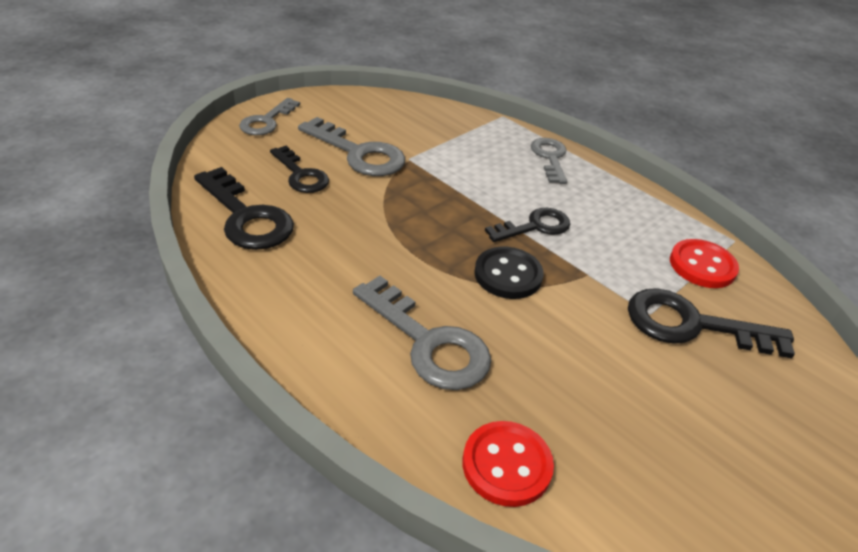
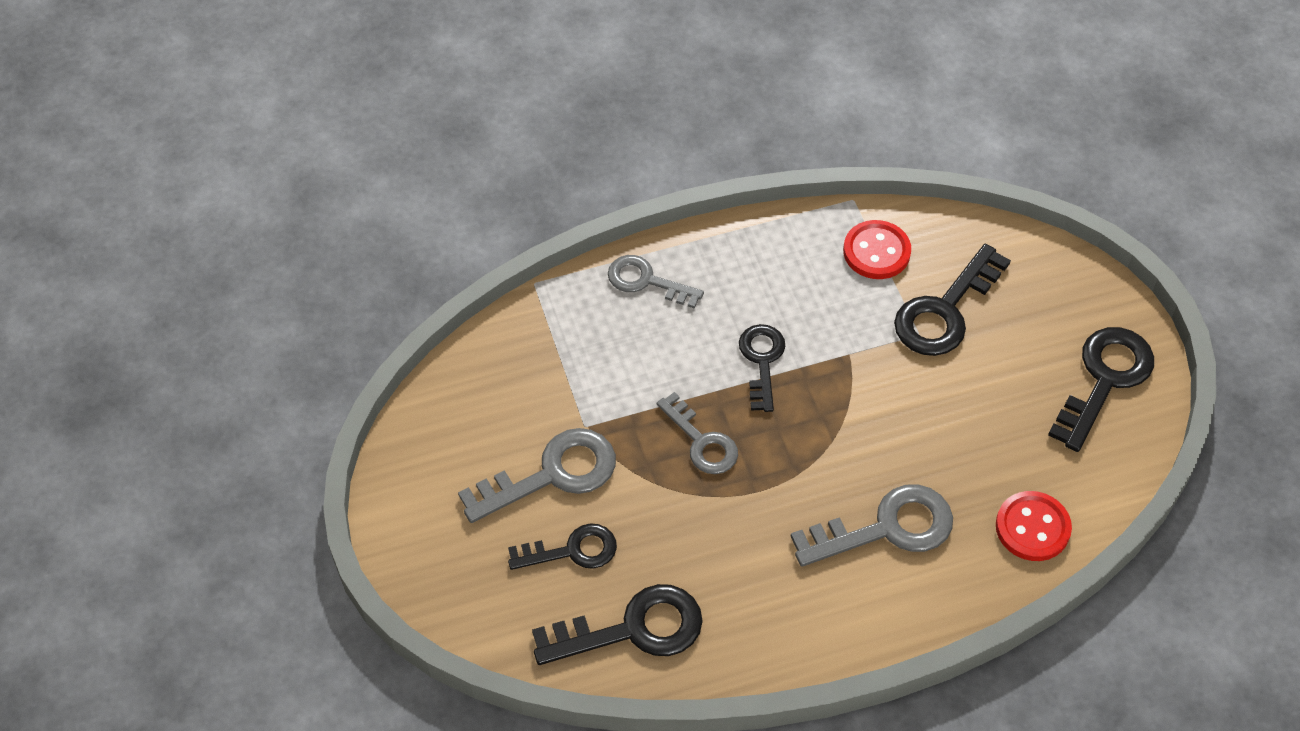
camera: 60 degrees left, 15 degrees up
grey key [239,98,300,135] -> grey key moved to [657,392,738,474]
black button [474,247,544,299] -> none
none -> black key [1048,327,1154,452]

